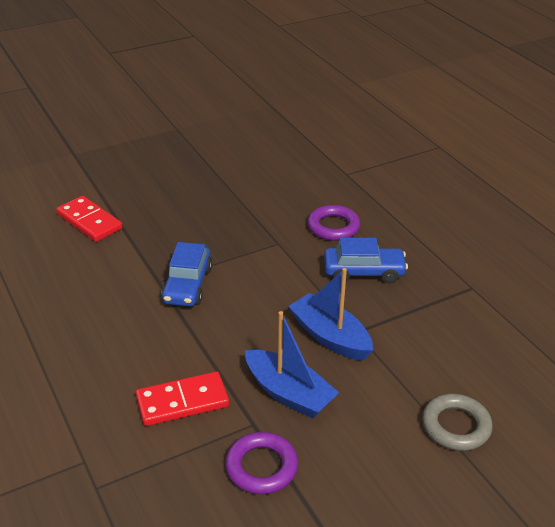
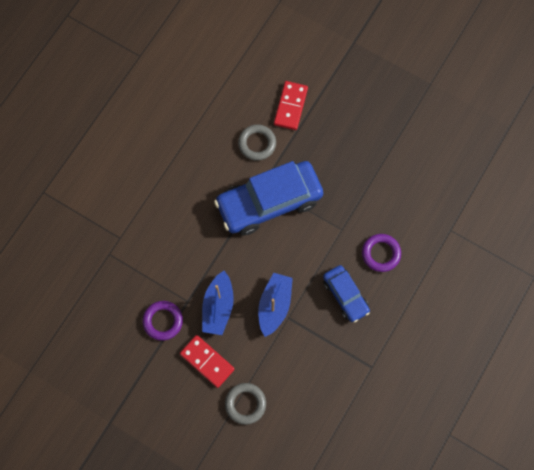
camera: 60 degrees right, 35 degrees up
red domino [136,371,229,426] -> red domino moved to [180,335,235,388]
blue car [161,242,212,306] -> blue car [214,161,323,235], size x1.86
none -> grey ring [238,124,276,161]

